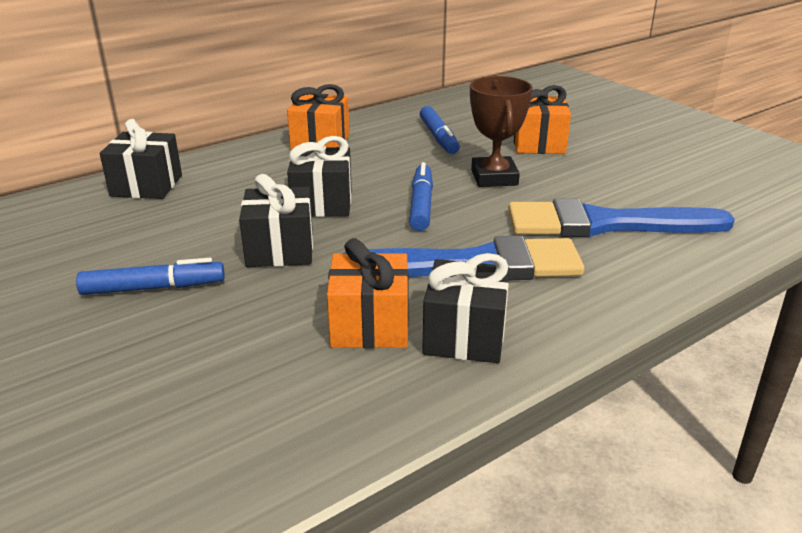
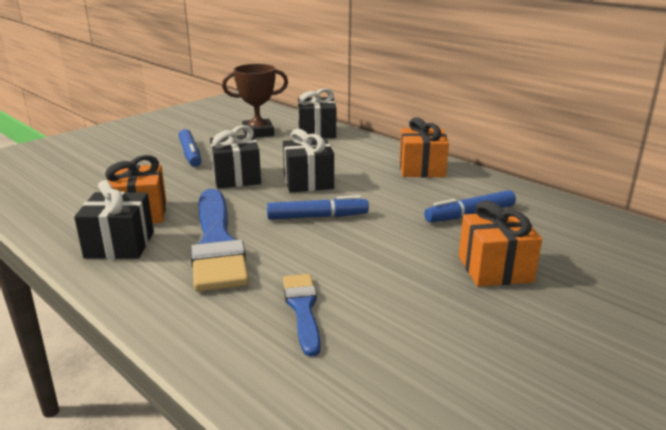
camera: 80 degrees right, 5 degrees down
brown trophy [470,76,533,187] -> brown trophy moved to [222,64,288,138]
blue brush [508,199,735,237] -> blue brush [283,274,321,357], size x0.53

